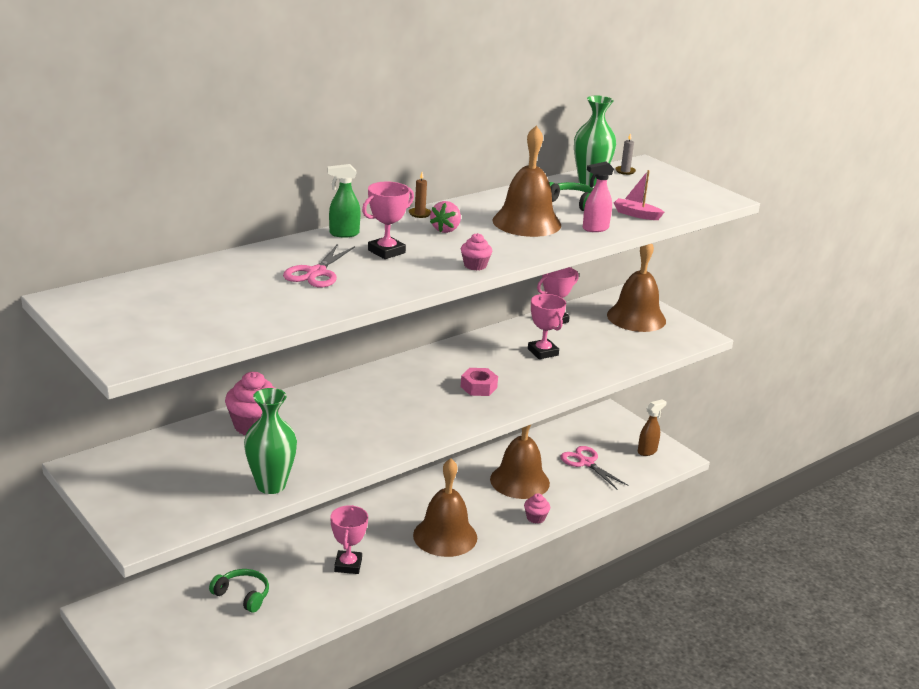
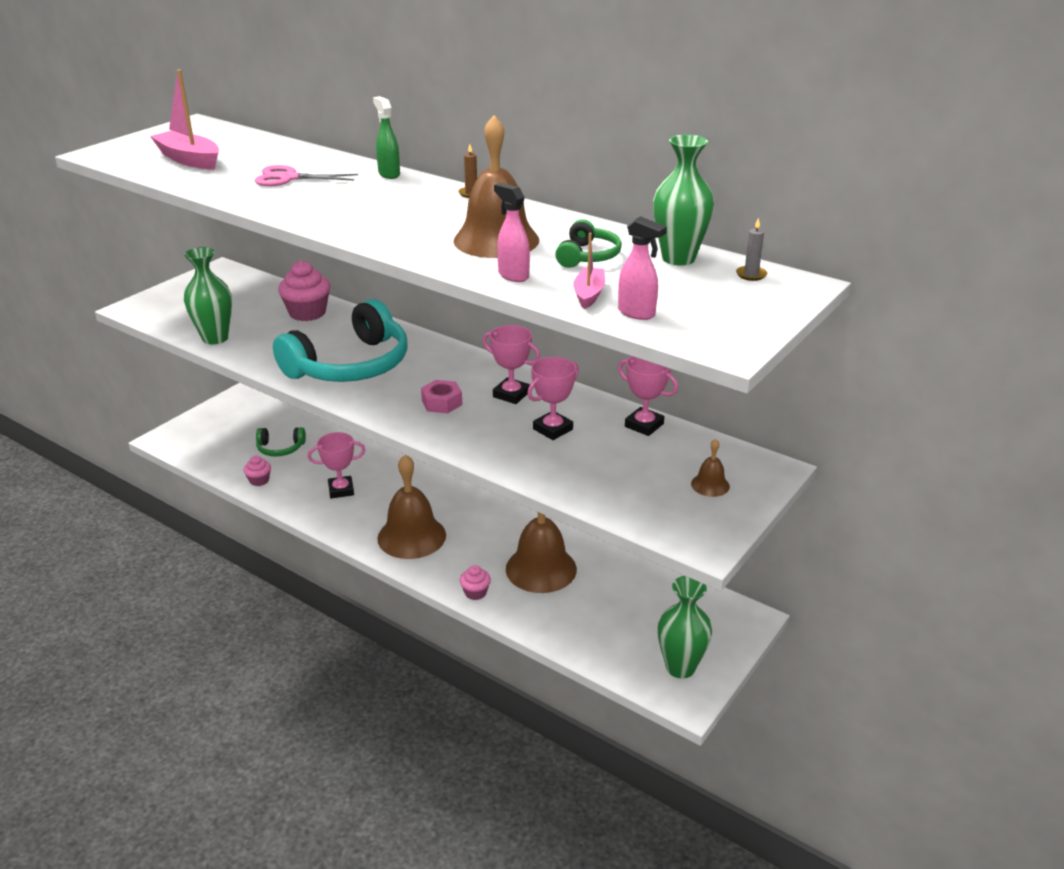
camera: 75 degrees right, 5 degrees up
green headphones [209,569,269,613] -> green headphones turned 75 degrees clockwise [256,427,306,456]
pink trophy [362,182,414,259] -> pink trophy moved to [482,325,540,404]
pink strawberry [430,201,461,233] -> none
pink cupcake [461,233,492,270] -> pink cupcake moved to [244,456,271,486]
pink scissors [561,446,629,489] -> none
brown bell [607,244,666,332] -> brown bell [691,439,730,497], size x0.45
brown spray bottle [638,399,666,456] -> green vase [658,576,712,679]
none -> pink boat [150,69,219,170]
none -> turquoise headphones [273,299,408,382]
none -> pink spray bottle [618,216,667,320]

